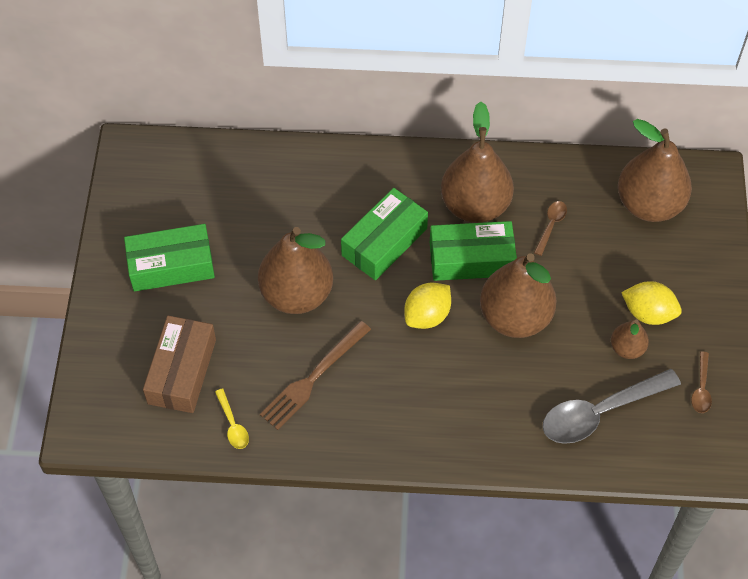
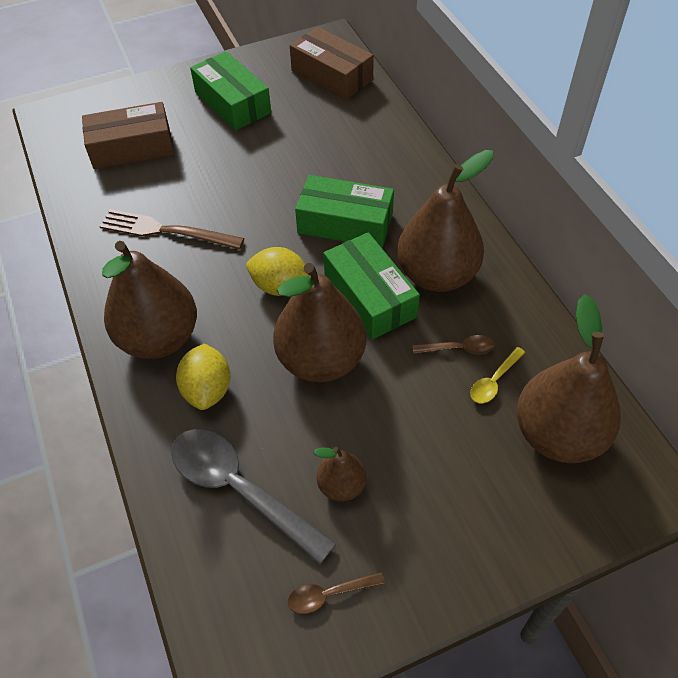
camera: 65 degrees right, 5 degrees down
yellow spoon [215,388,249,449] -> yellow spoon moved to [470,347,525,404]
brown pear [258,227,333,314] -> brown pear moved to [102,241,197,359]
yellow lemon [621,281,682,325] -> yellow lemon moved to [176,343,230,410]
none -> brown box [290,27,374,100]

